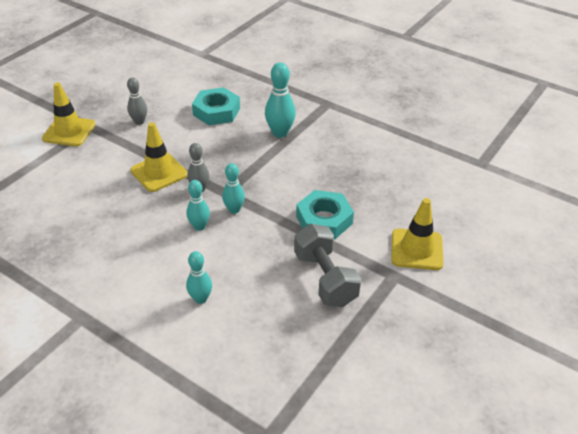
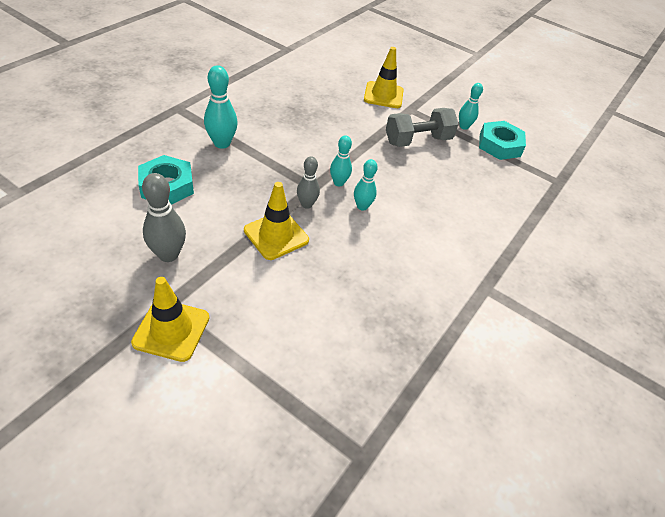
camera: 95 degrees left, 5 degrees up
grey bowling pin [127,78,147,125] -> grey bowling pin [142,173,186,262], size x1.54
turquoise bowling pin [186,251,212,304] -> turquoise bowling pin moved to [459,83,483,130]
turquoise nut [296,190,354,239] -> turquoise nut moved to [479,121,526,160]

